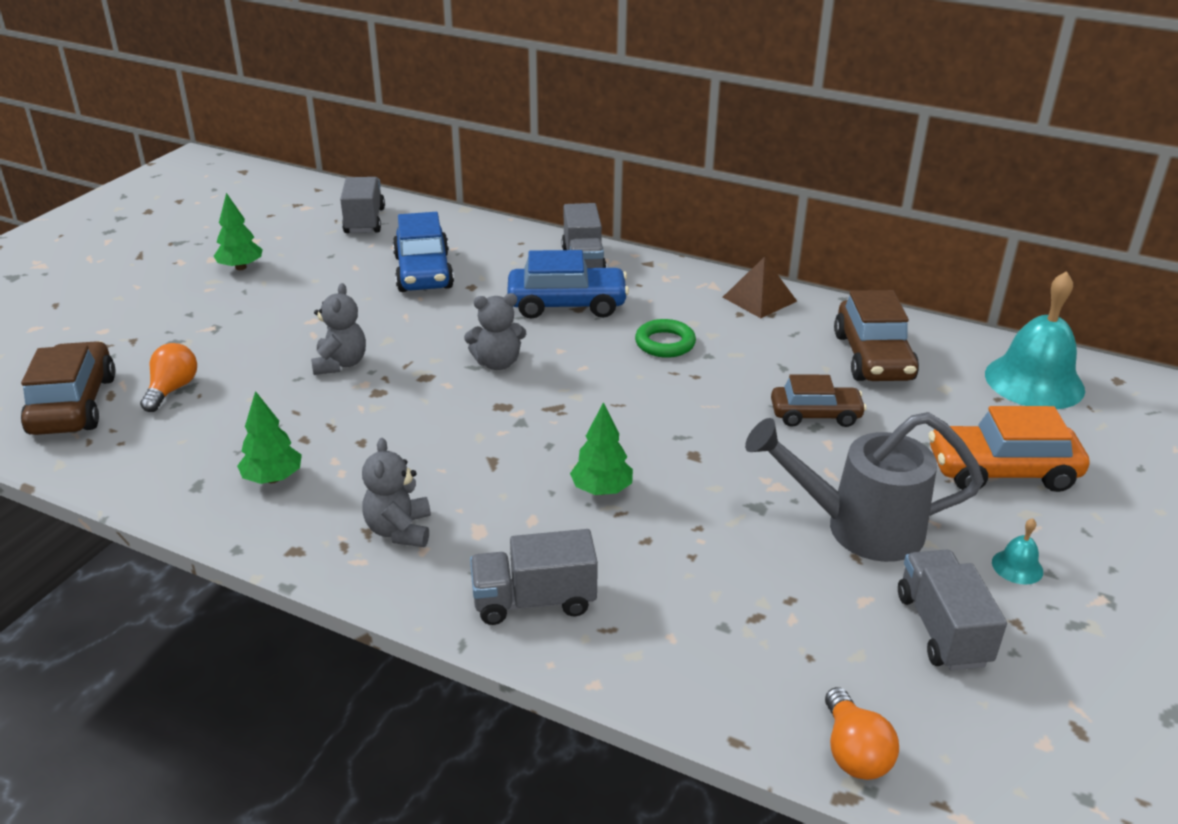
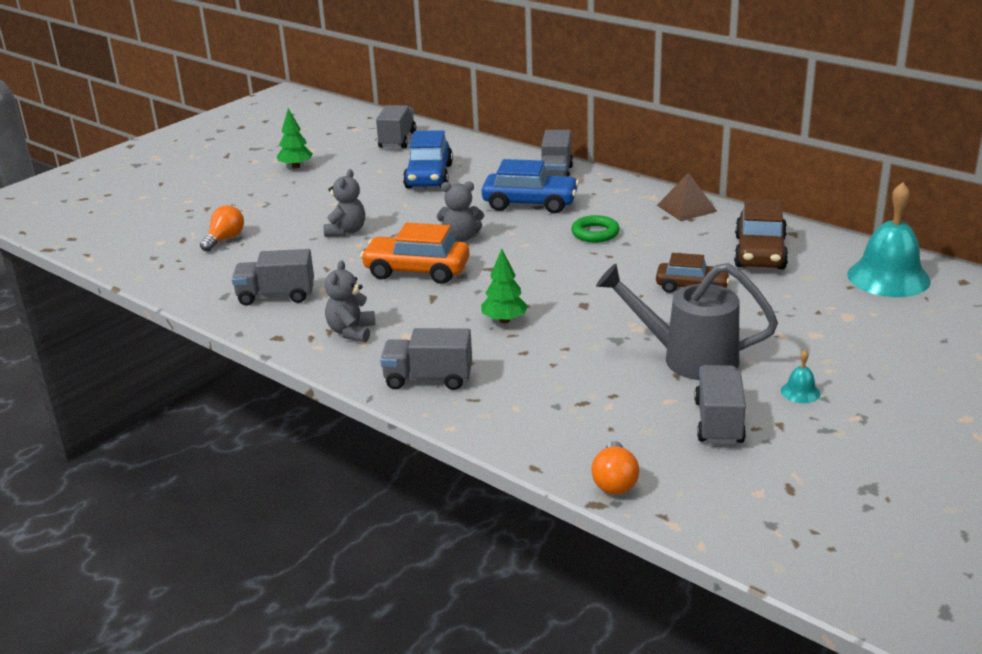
camera: 15 degrees right, 5 degrees down
brown car [21,341,115,435] -> none
green tree [237,391,302,484] -> grey truck [232,249,314,305]
orange car [928,406,1089,492] -> orange car moved to [360,223,469,284]

